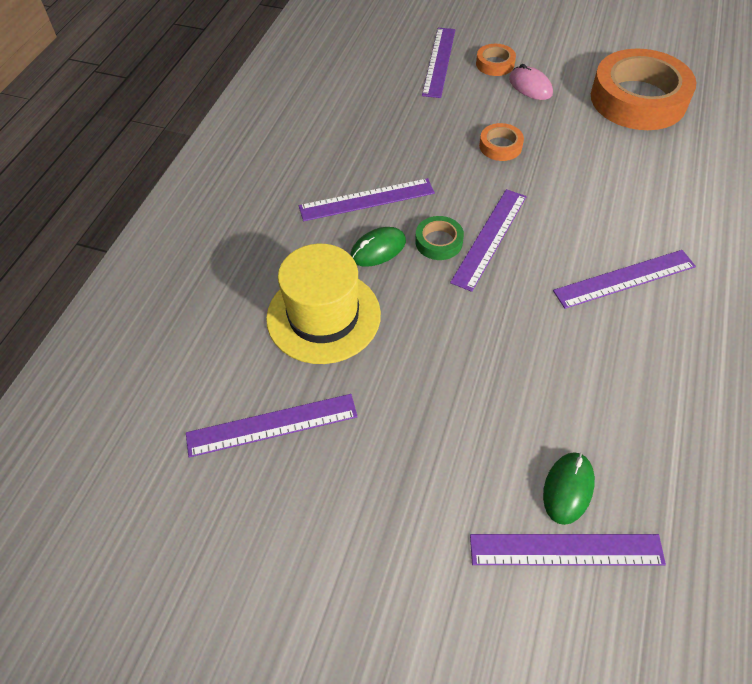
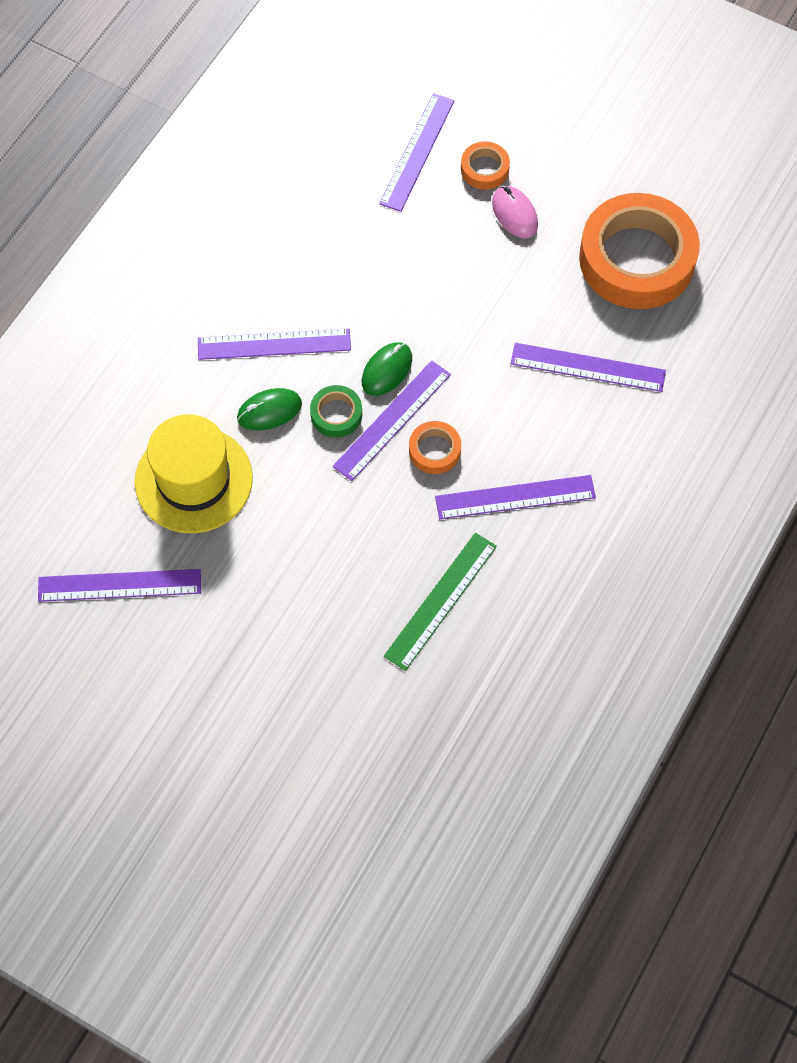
camera: 10 degrees right, 10 degrees up
purple ruler [470,534,666,565] -> purple ruler moved to [511,343,666,392]
orange tape [479,123,524,161] -> orange tape moved to [409,421,461,474]
green mouse [543,452,595,525] -> green mouse moved to [362,342,412,396]
none -> green ruler [384,533,497,671]

